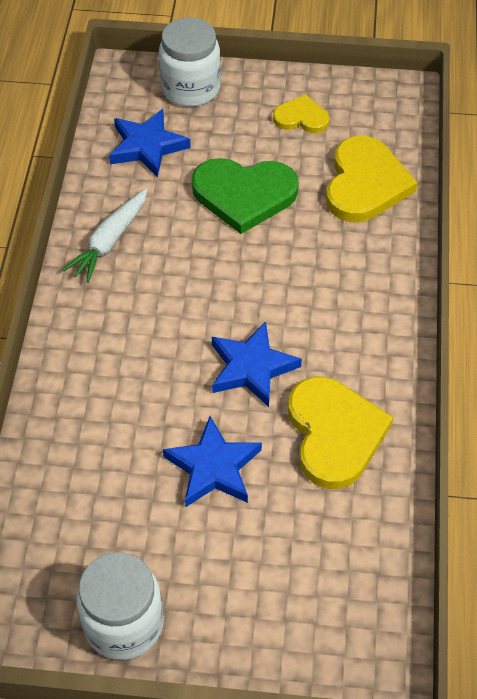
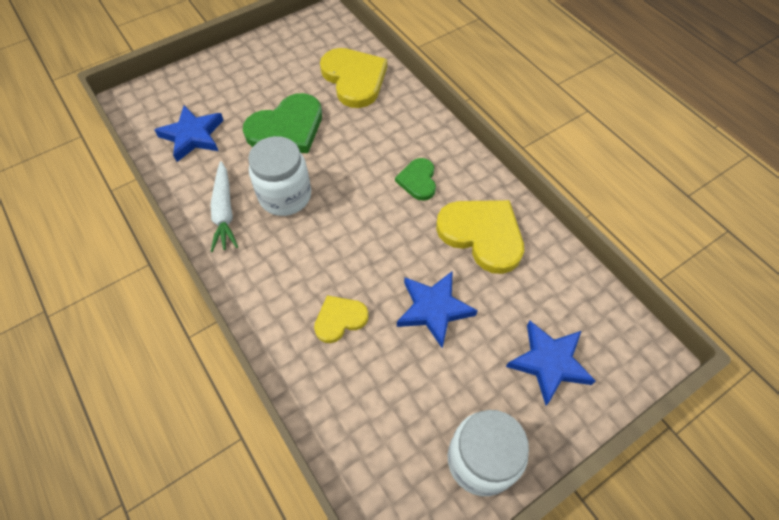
camera: 40 degrees left, 5 degrees up
white jar [159,17,221,107] -> white jar moved to [248,136,311,216]
blue star [212,321,302,407] -> blue star moved to [506,321,596,405]
yellow heart [273,94,329,133] -> yellow heart moved to [314,295,369,343]
none -> green heart [395,158,436,201]

